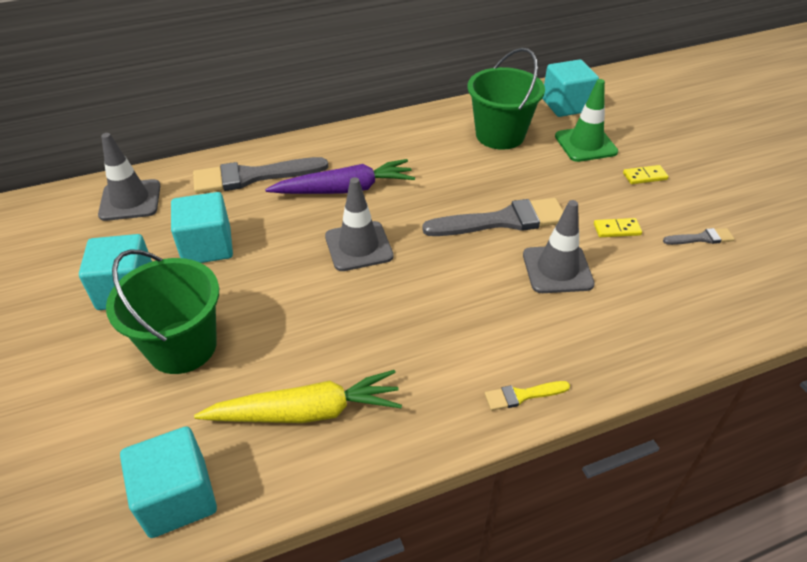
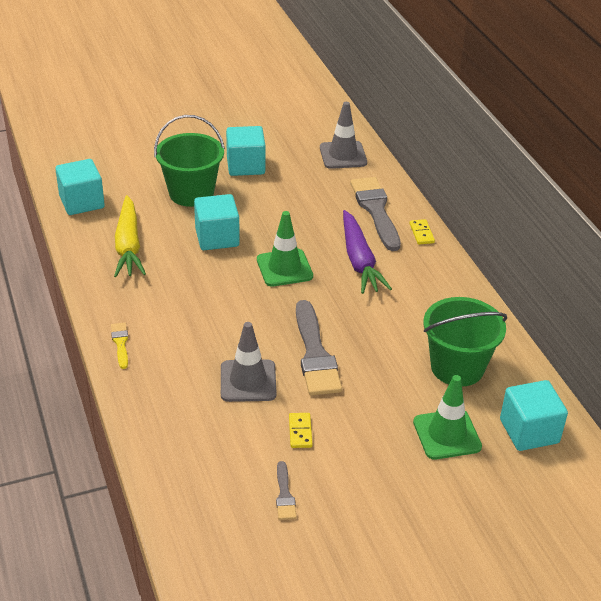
camera: 90 degrees right, 5 degrees down
turquoise cube [171,192,233,263] -> turquoise cube moved to [194,194,240,250]
grey traffic cone [325,177,393,271] -> green traffic cone [257,211,313,286]
yellow domino [623,165,669,184] -> yellow domino moved to [409,219,435,245]

